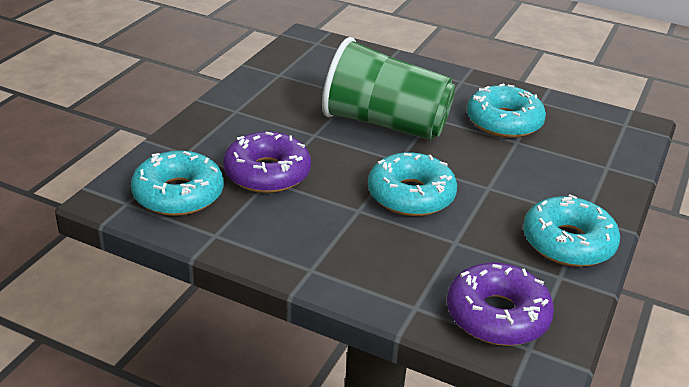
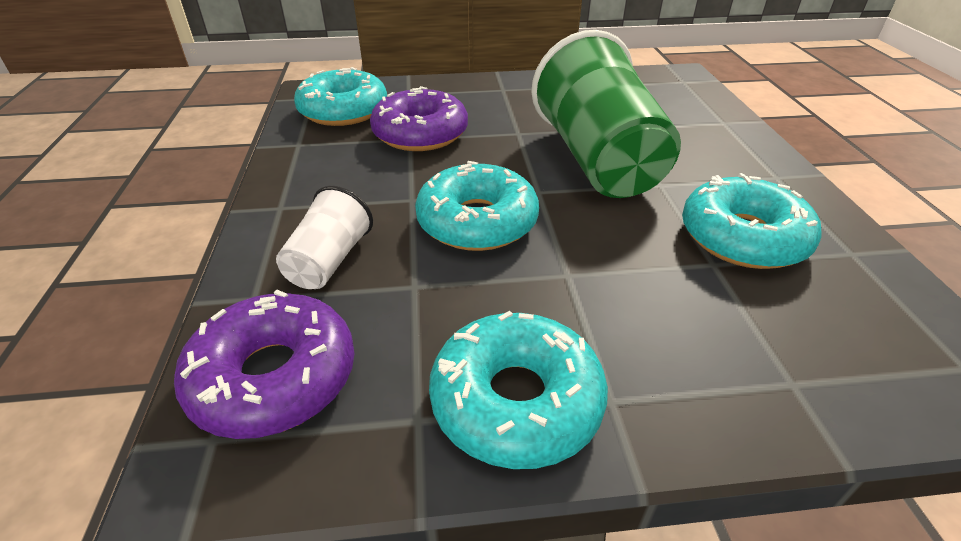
camera: 60 degrees right, 5 degrees up
none -> white cup [276,186,373,289]

